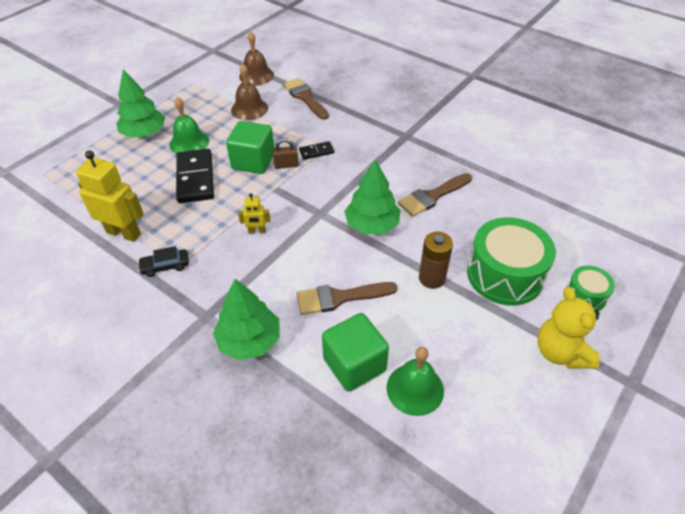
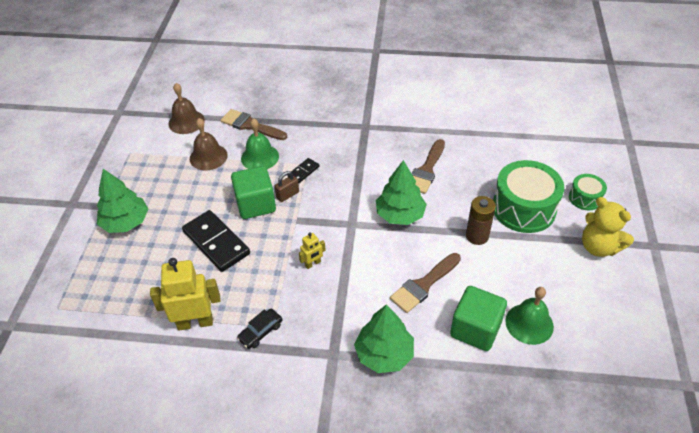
camera: 30 degrees left, 0 degrees up
green bell [169,97,209,154] -> green bell moved to [241,118,279,169]

